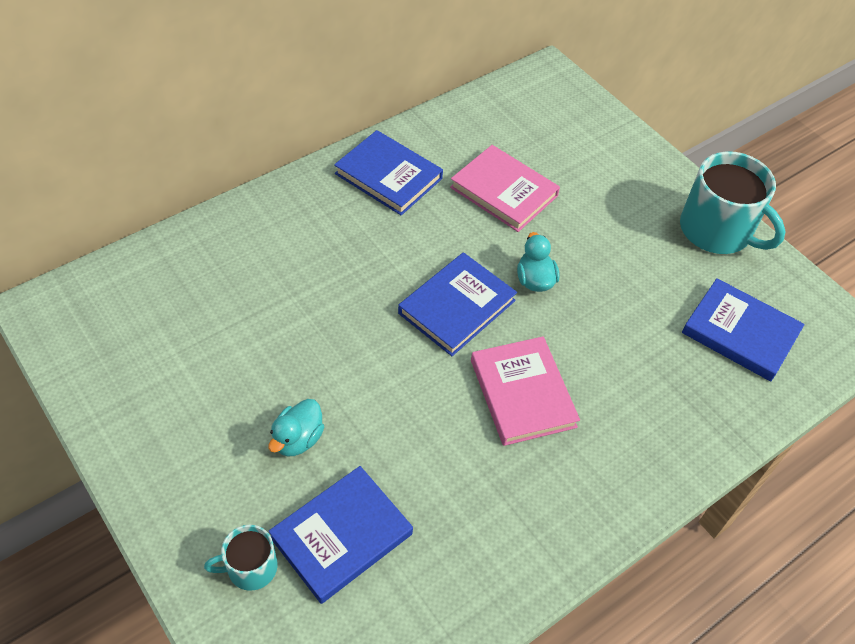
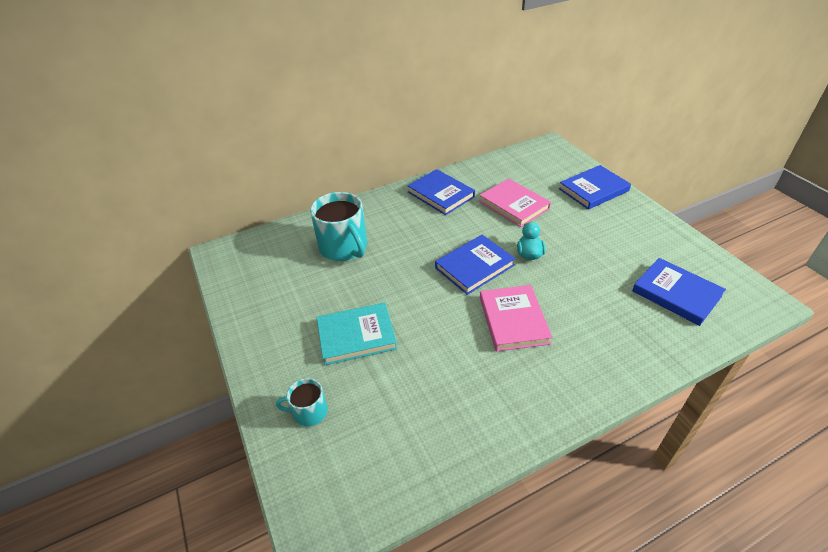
camera: 15 degrees right, 10 degrees down
turquoise duck [268,399,324,457] -> turquoise book [316,303,397,365]
blue book [269,466,413,604] -> blue book moved to [559,165,631,210]
turquoise mug [680,151,786,254] -> turquoise mug moved to [310,192,367,261]

